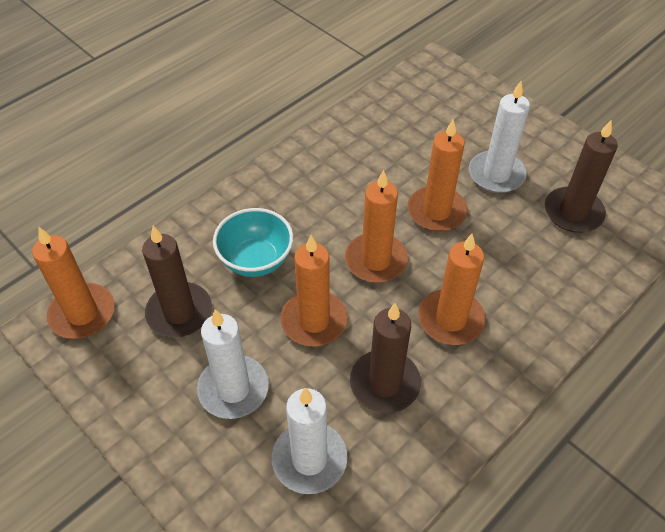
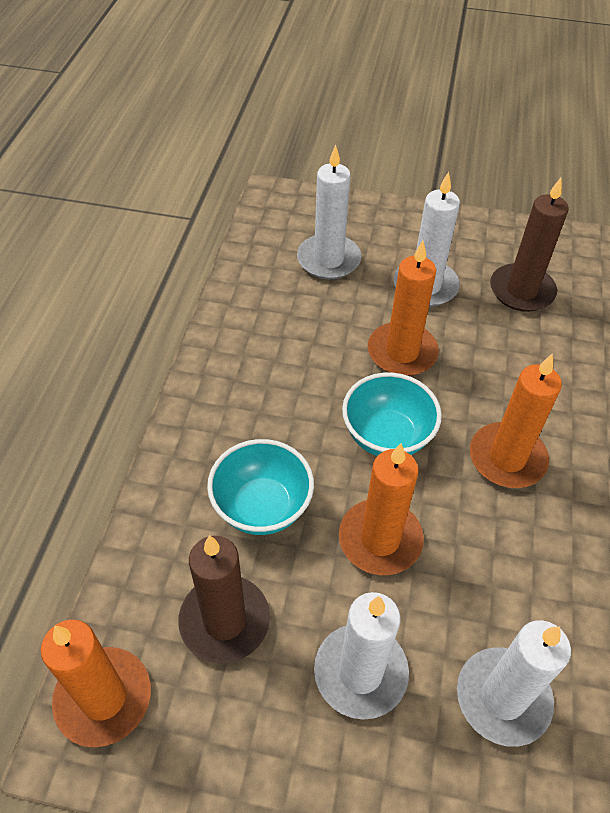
camera: 35 degrees left, 0 degrees up
orange candle [345,170,408,283] -> turquoise bowl [342,373,442,456]
brown candle [350,303,421,413] -> none
none -> white candle [297,145,361,279]

